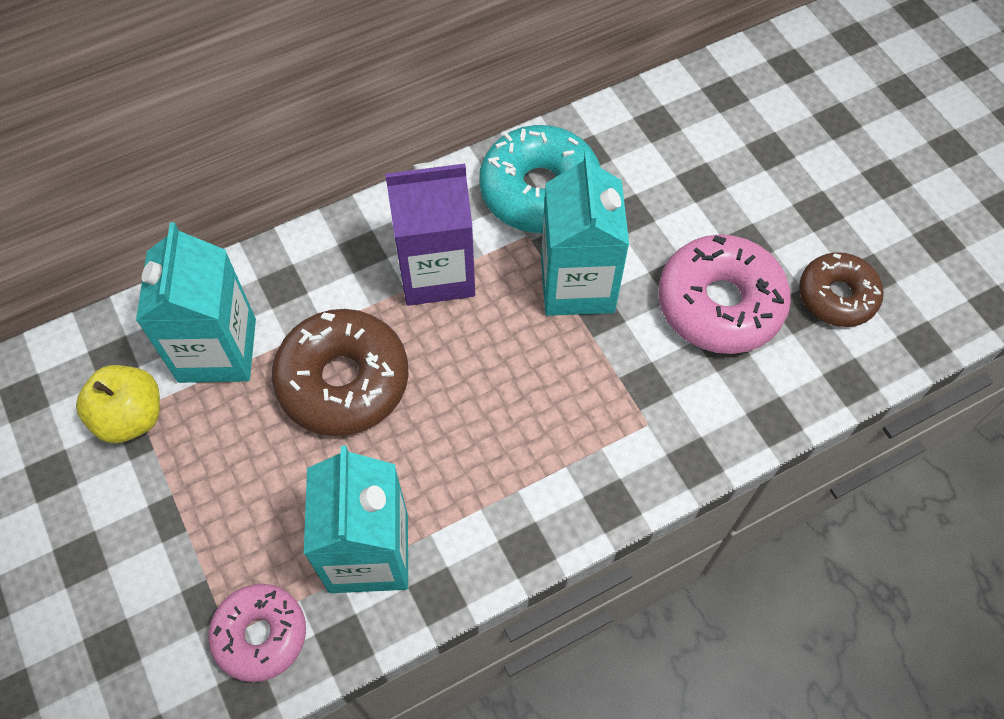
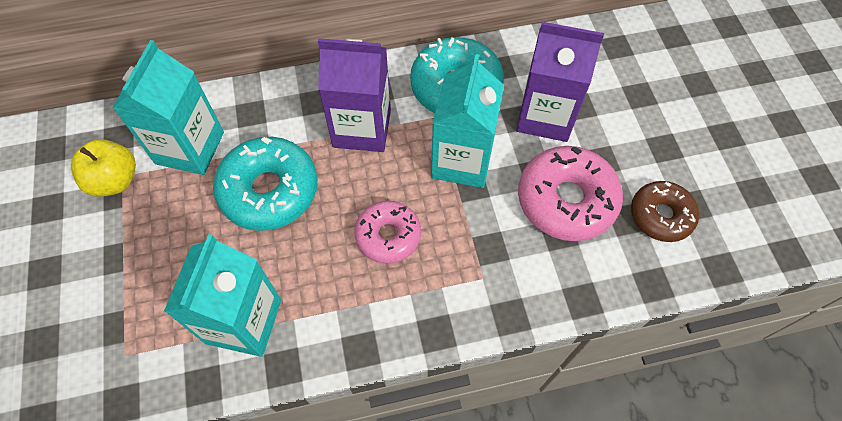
camera: 15 degrees right, 0 degrees up
pink donut [208,584,306,682] -> pink donut moved to [354,201,421,264]
brown donut [272,309,409,436] -> turquoise donut [213,137,317,231]
none -> purple carton [516,22,604,142]

